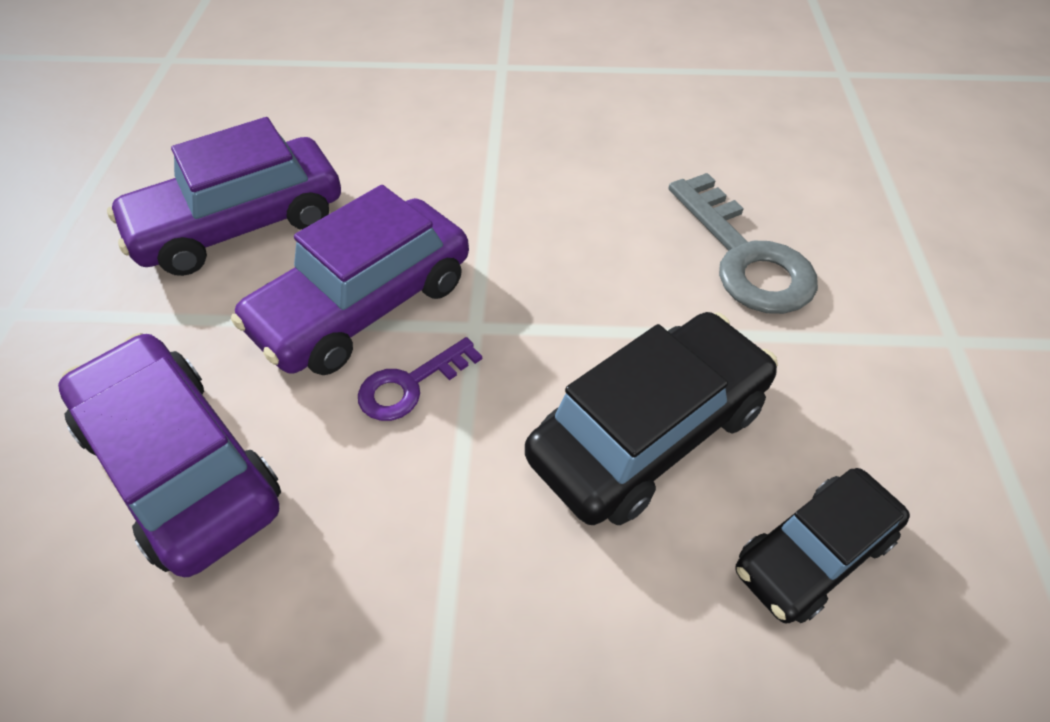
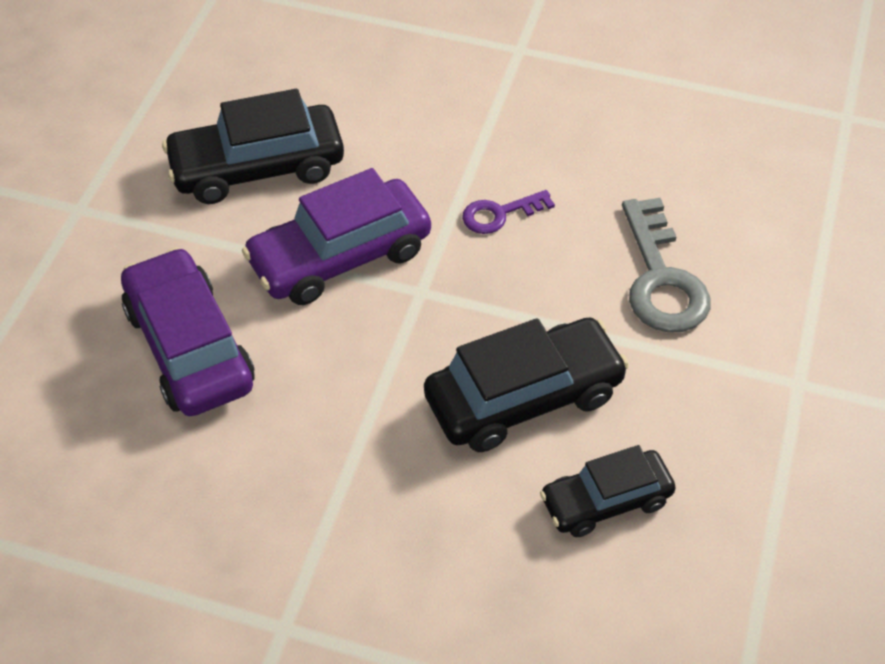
camera: 15 degrees right, 0 degrees up
purple car [107,117,341,276] -> black car [162,89,344,204]
purple key [358,337,482,421] -> purple key moved to [462,190,555,234]

